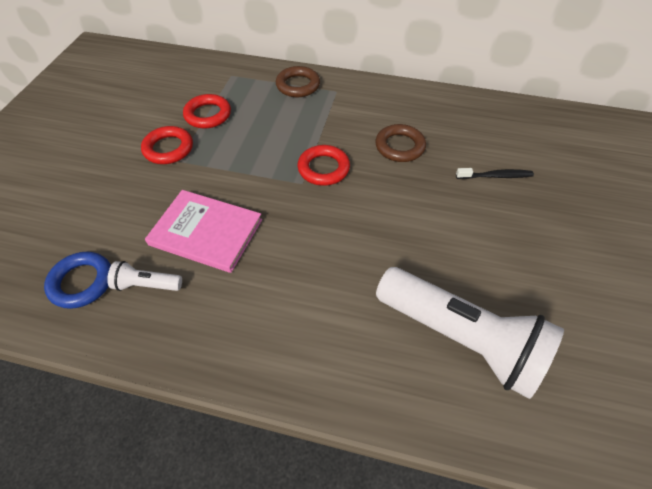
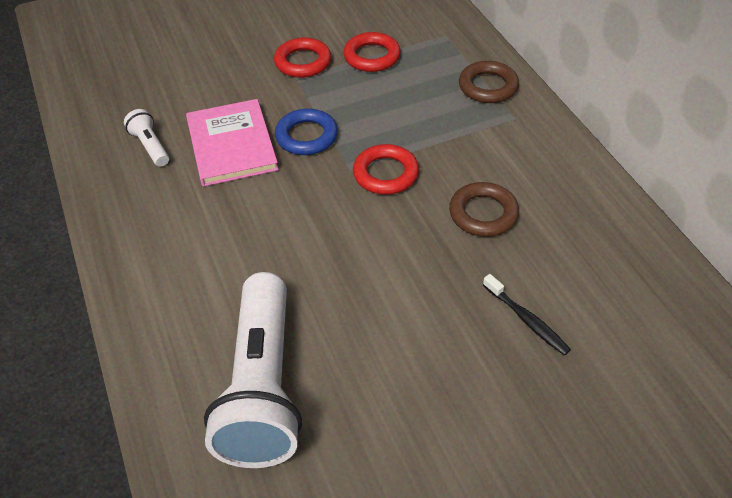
camera: 55 degrees right, 5 degrees down
blue ring [44,252,111,309] -> blue ring moved to [275,108,338,155]

